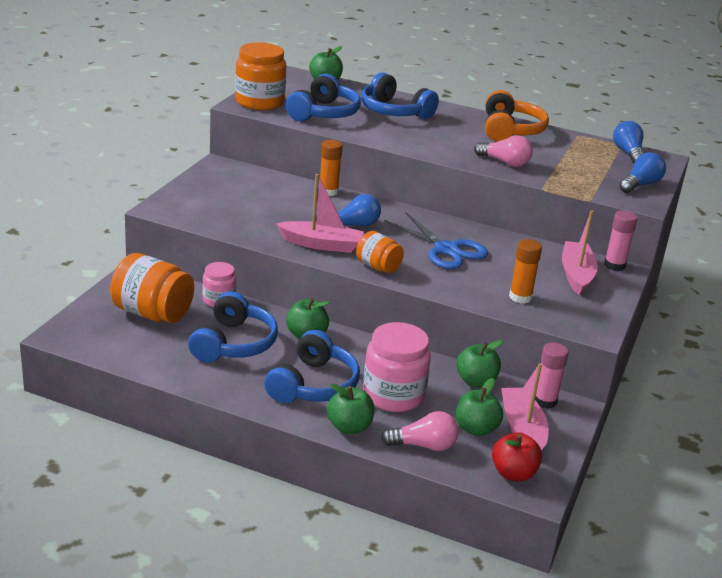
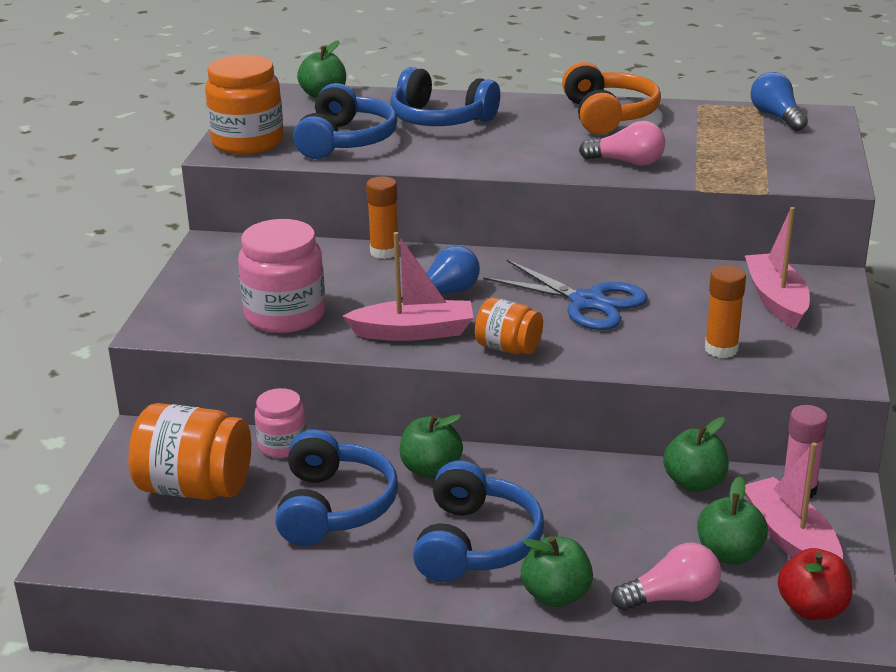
camera: 10 degrees left, 0 degrees up
pink jar [363,322,431,412] -> pink jar moved to [238,219,325,333]
pink glue stick [604,210,638,271] -> none
blue light bulb [619,152,666,193] -> none

